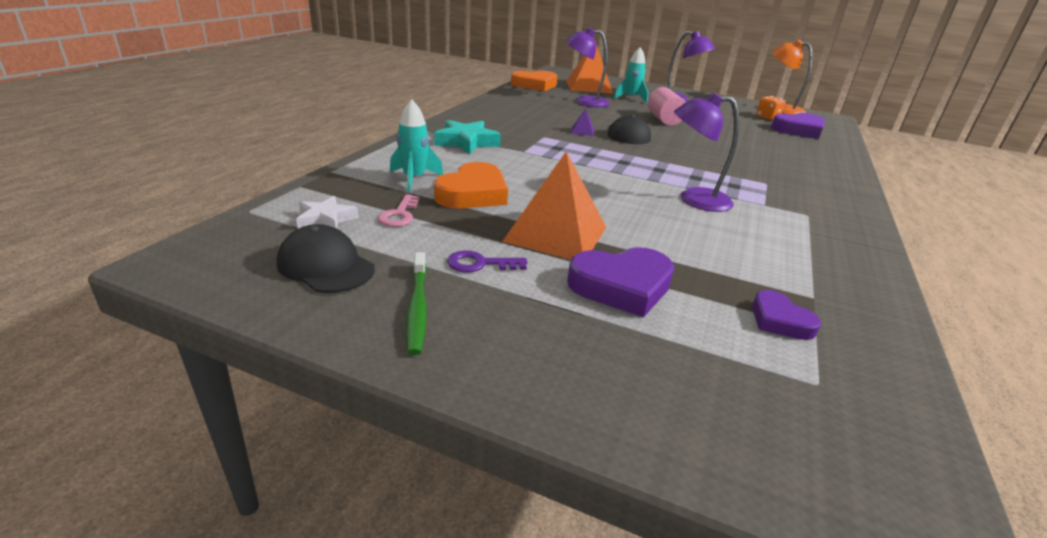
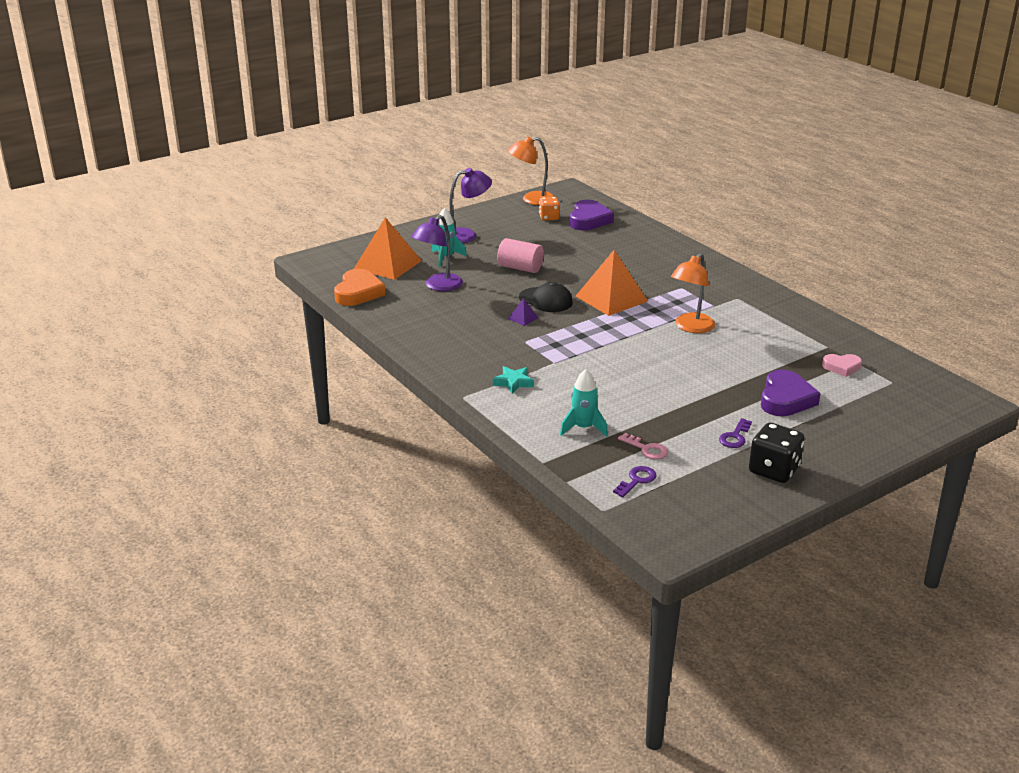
camera: 55 degrees left, 0 degrees up
black cap [277,224,375,293] -> none
white star [296,196,359,229] -> purple key [613,466,657,497]
green toothbrush [406,252,427,355] -> black dice [749,423,804,483]
turquoise star [434,120,501,155] -> turquoise star [493,366,534,394], size x0.65
orange heart [434,162,508,208] -> none
orange pyramid [502,151,606,260] -> orange pyramid moved to [576,250,648,316]
purple lamp [674,92,739,212] -> orange lamp [671,253,715,333]
purple heart [752,290,821,340] -> pink heart [822,354,862,377]

